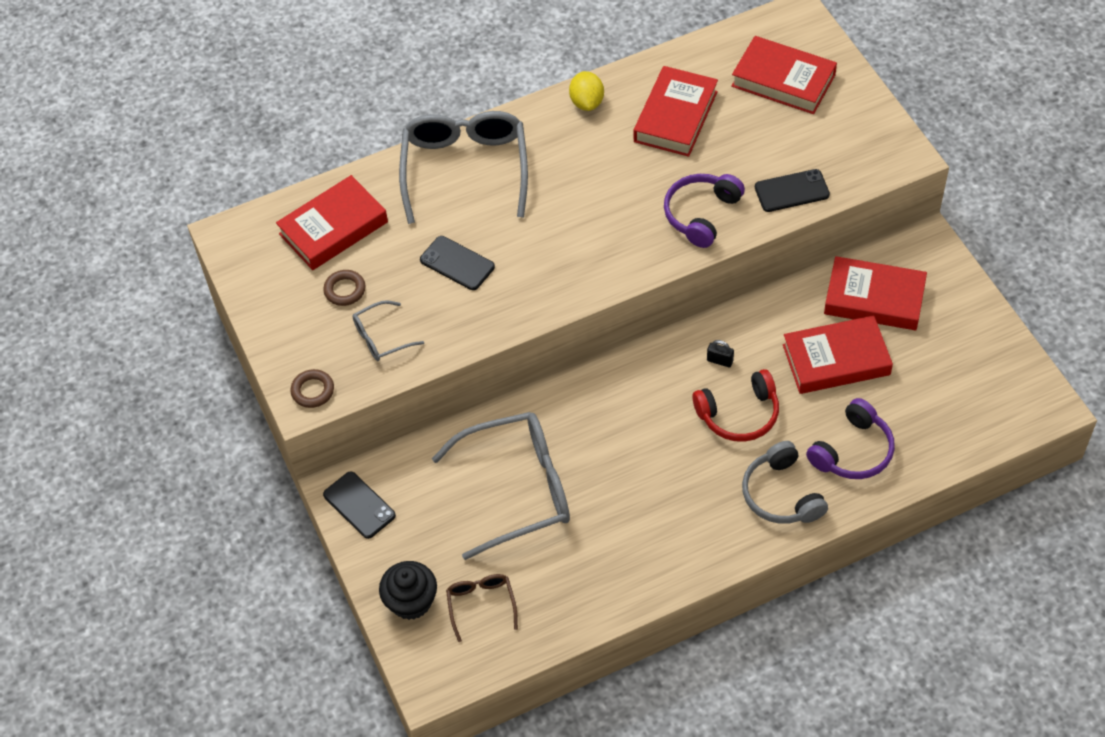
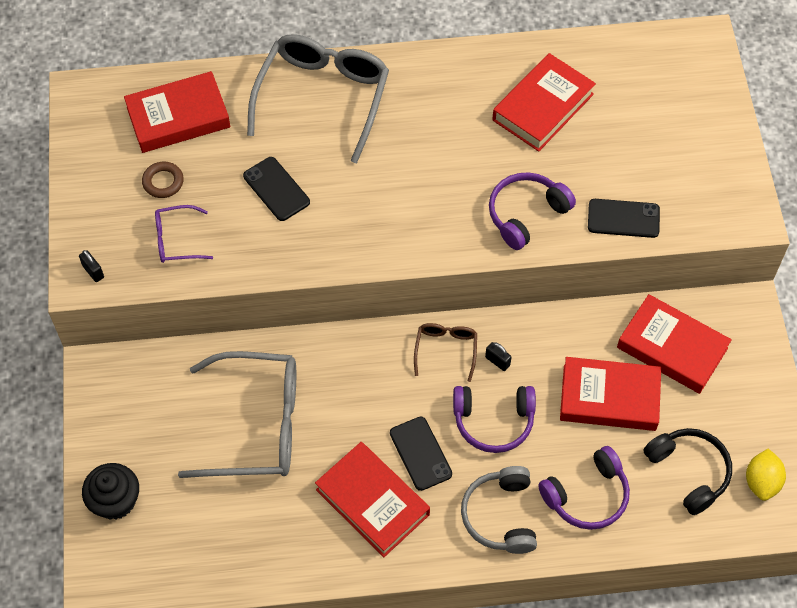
camera: 15 degrees right, 5 degrees up
brown ring [291,369,334,408] -> black padlock [79,250,104,282]
black phone [323,471,396,539] -> black phone moved to [390,417,452,491]
grey glasses [352,300,424,361] -> purple glasses [155,205,213,263]
brown glasses [446,574,518,642] -> brown glasses moved to [414,323,477,382]
yellow lemon [569,71,604,111] -> yellow lemon moved to [746,449,786,501]
red headphones [693,369,779,442] -> purple headphones [453,386,536,453]
red book [731,36,837,114] -> red book moved to [315,442,430,557]
none -> black headphones [643,428,732,515]

